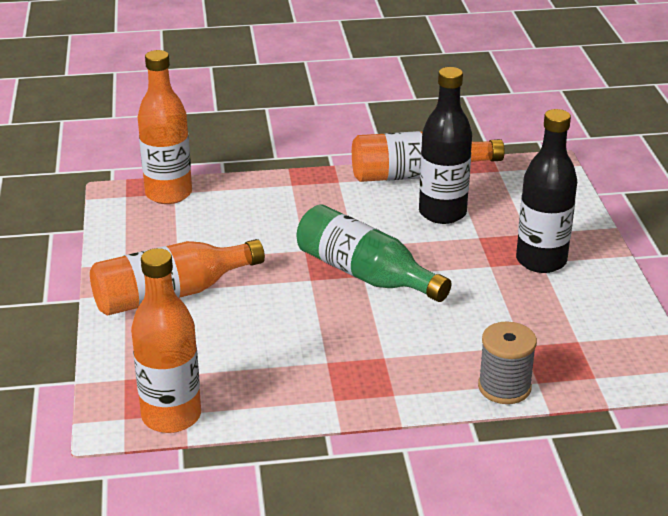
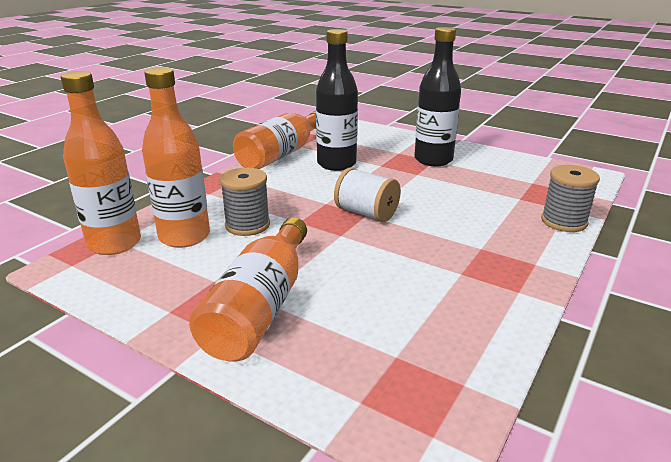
camera: 50 degrees left, 5 degrees down
orange bottle [131,248,201,433] -> orange bottle moved to [142,67,210,248]
green bottle [297,204,451,302] -> white spool [334,167,401,222]
none -> grey spool [220,168,270,236]

